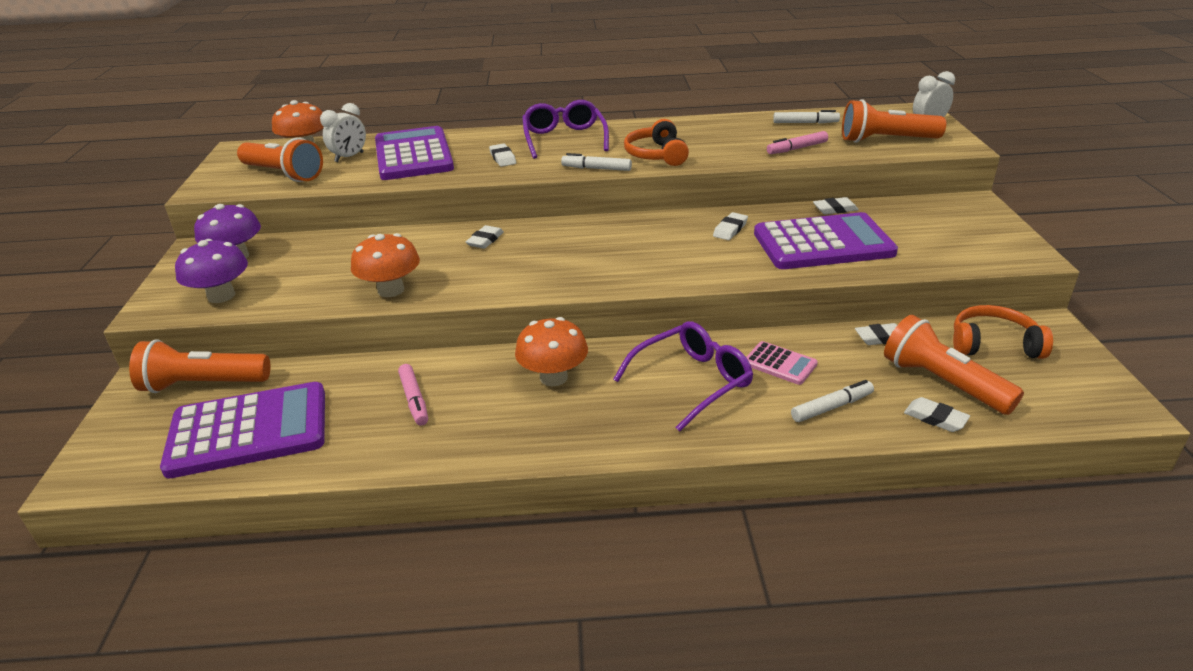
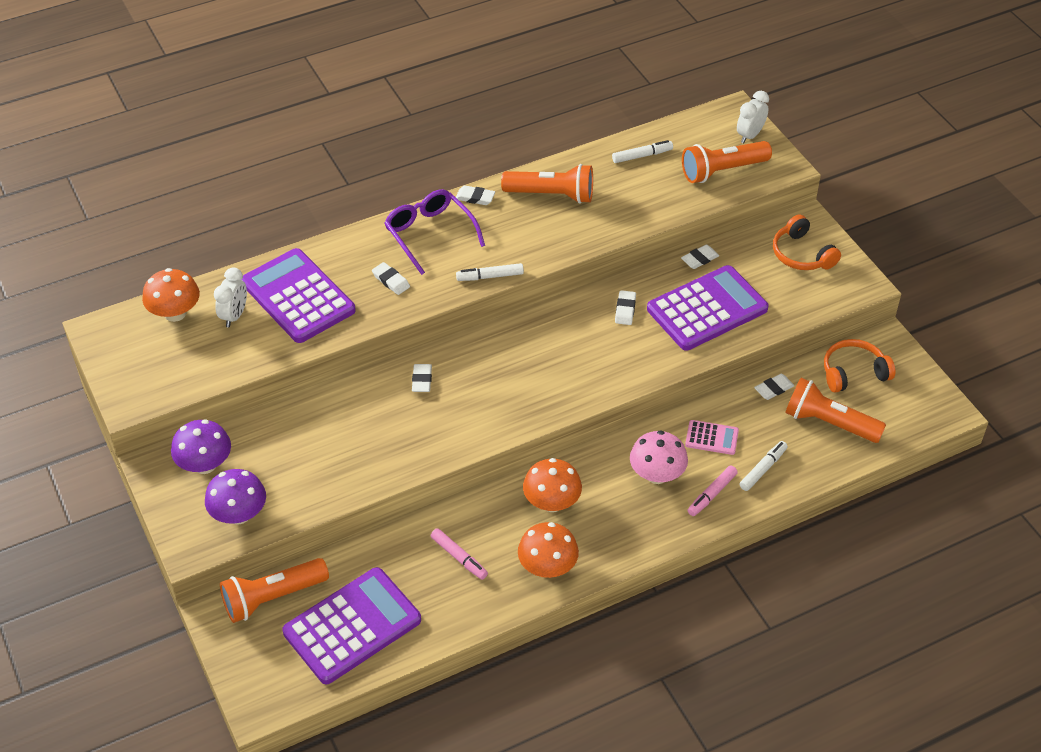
camera: 25 degrees left, 15 degrees up
orange flashlight [237,138,323,182] -> orange flashlight moved to [501,164,593,204]
orange mushroom [351,233,420,297] -> orange mushroom moved to [518,522,579,578]
purple glasses [613,321,753,432] -> pink mushroom [630,430,688,484]
orange headphones [624,119,689,166] -> orange headphones moved to [773,214,841,270]
pink marker [767,131,828,154] -> pink marker moved to [688,465,738,516]
white eraser [904,397,970,432] -> white eraser moved to [456,185,495,205]

